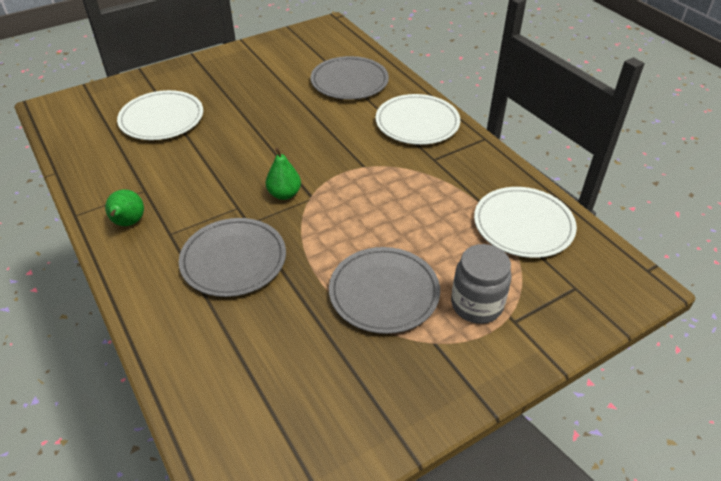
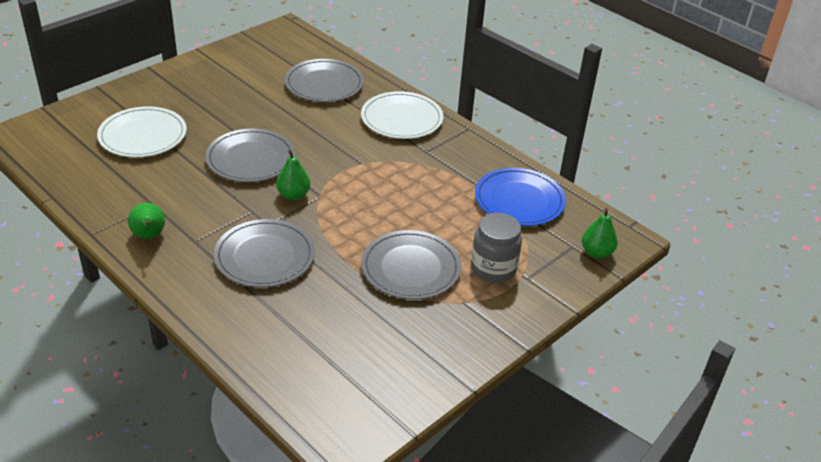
camera: 15 degrees left, 5 degrees down
white plate [474,187,577,258] -> blue plate [475,168,566,226]
none -> grey plate [205,129,295,182]
none -> green pear [582,208,618,259]

